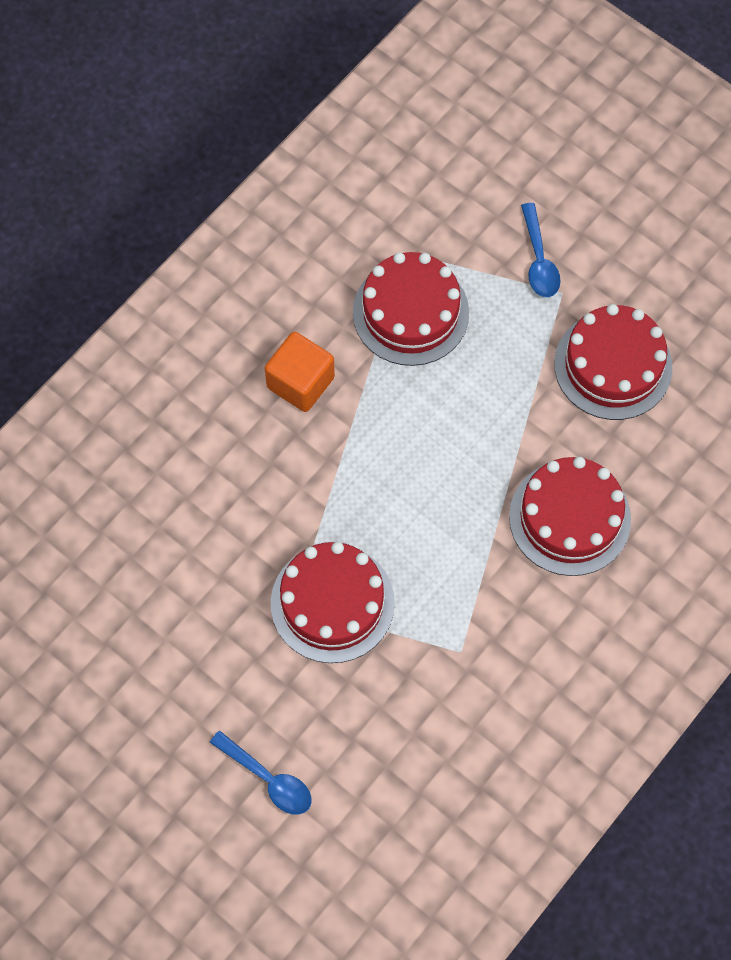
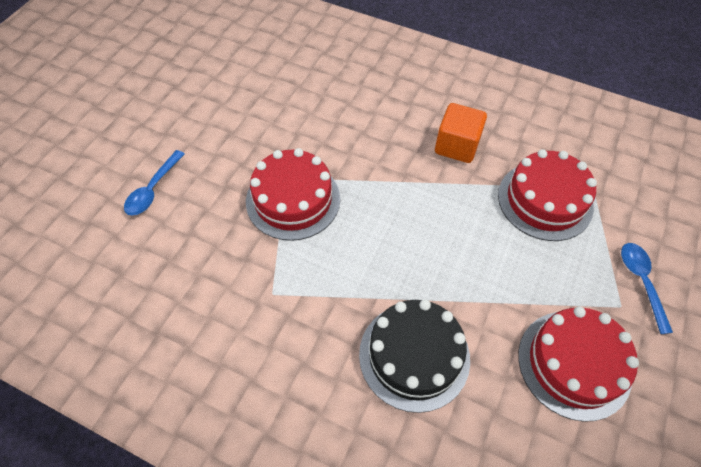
camera: 75 degrees right, 10 degrees down
red cake [509,457,631,576] -> black cake [359,299,470,413]
blue spoon [521,203,561,297] -> blue spoon turned 105 degrees clockwise [621,243,673,334]

